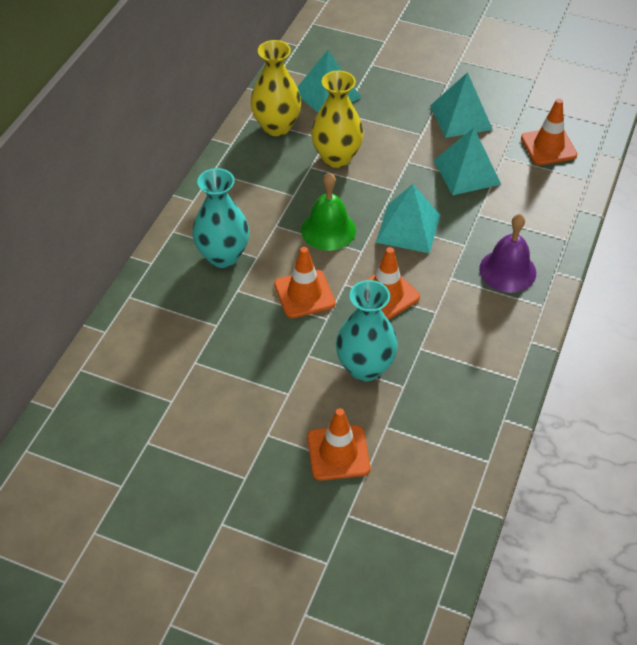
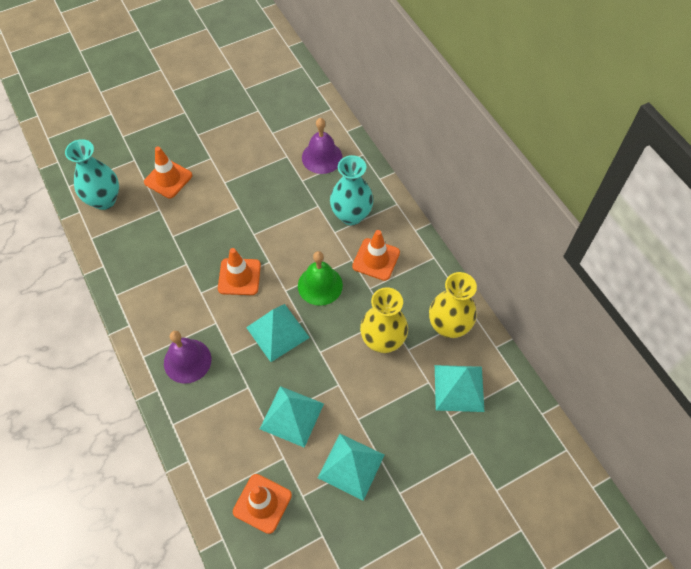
camera: 130 degrees right, 10 degrees up
orange traffic cone [274,247,335,318] -> orange traffic cone moved to [352,230,400,281]
turquoise vase [336,280,398,381] -> turquoise vase moved to [65,139,119,210]
none -> purple bell [302,118,342,174]

